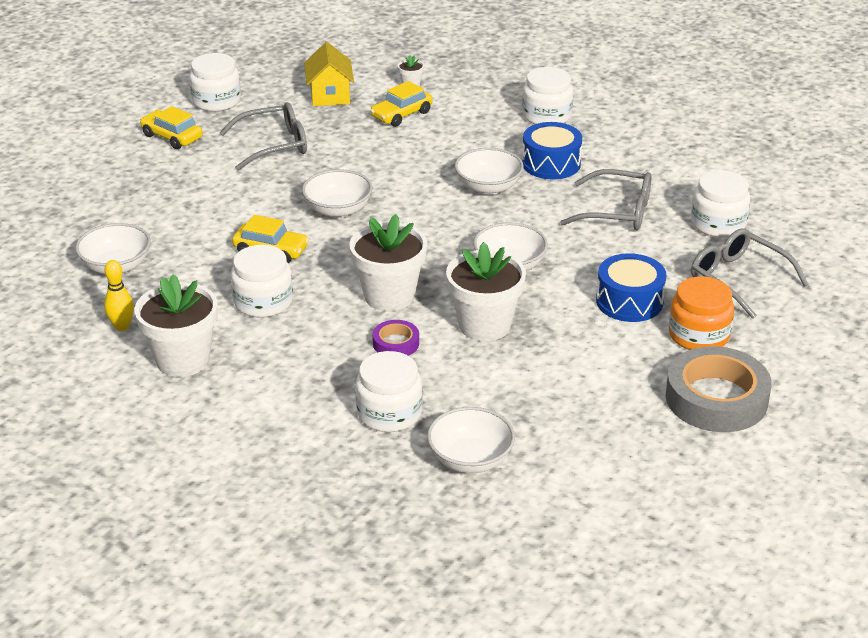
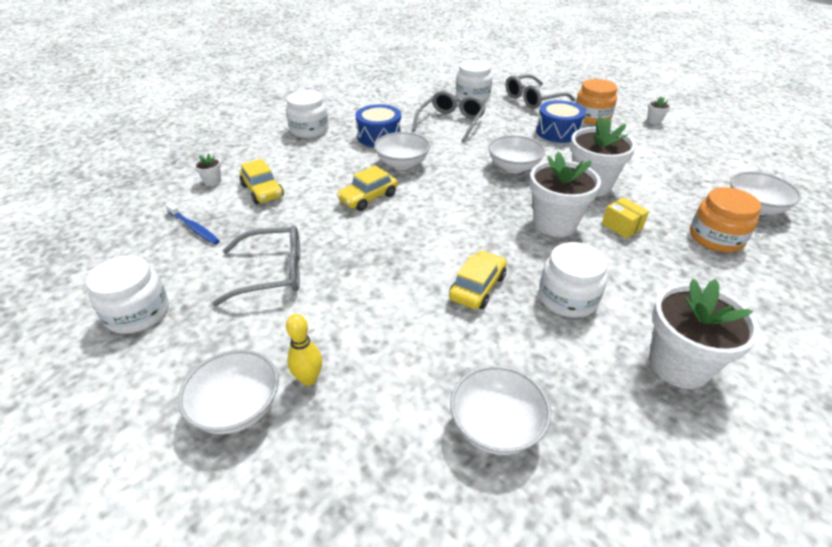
camera: 80 degrees left, 5 degrees up
yellow bowling pin [104,260,134,331] -> yellow bowling pin moved to [286,314,322,386]
yellow car [140,106,203,149] -> yellow car moved to [337,165,398,211]
grey glasses [220,102,307,171] -> grey glasses turned 90 degrees clockwise [212,225,300,306]
white bowl [302,169,372,218] -> white bowl moved to [178,350,279,434]
yellow house [304,42,354,106] -> blue toothbrush [165,203,220,245]
white jar [356,351,423,432] -> orange jar [690,187,761,253]
purple tape [372,320,419,356] -> yellow box [602,197,649,239]
grey tape [665,346,772,432] -> white flower pot [647,96,671,125]

